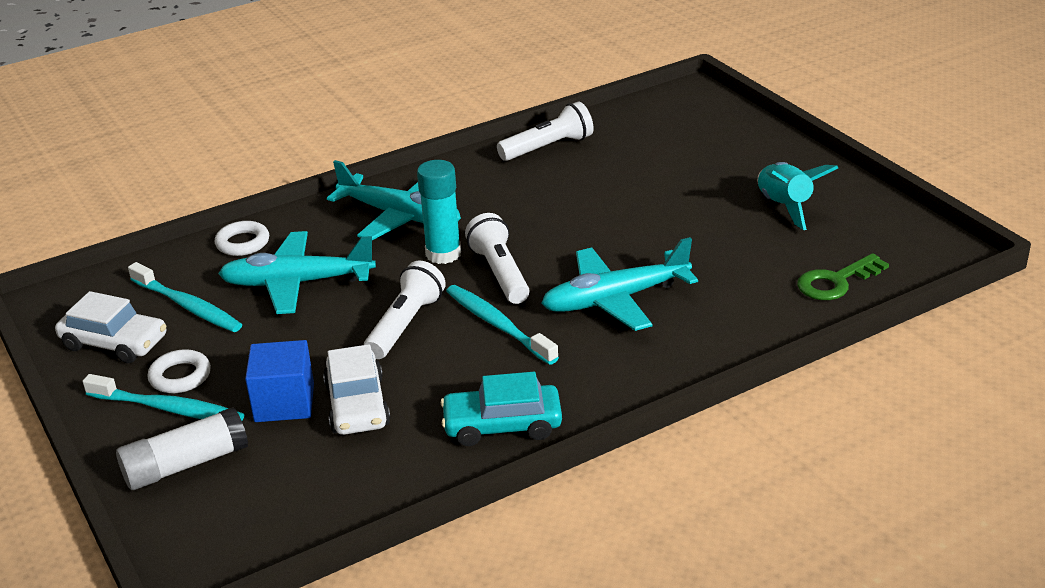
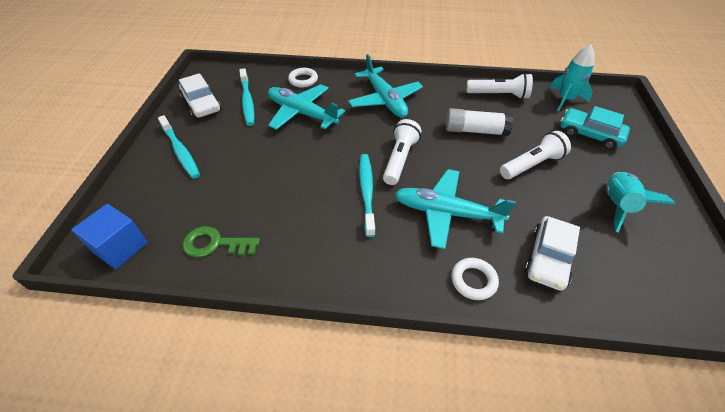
camera: 35 degrees right, 15 degrees up
white glue stick [116,407,248,490] -> white glue stick moved to [446,108,513,136]
white ring [147,349,211,393] -> white ring moved to [451,258,499,300]
blue cube [245,340,314,422] -> blue cube moved to [71,204,148,269]
white car [323,344,390,435] -> white car moved to [524,216,580,291]
white flashlight [364,261,446,359] -> white flashlight moved to [500,131,571,179]
turquoise glue stick [417,160,461,264] -> none
turquoise car [440,372,562,446] -> turquoise car moved to [561,106,630,150]
green key [797,253,889,300] -> green key moved to [182,226,260,257]
none -> turquoise rocket [550,45,595,111]

